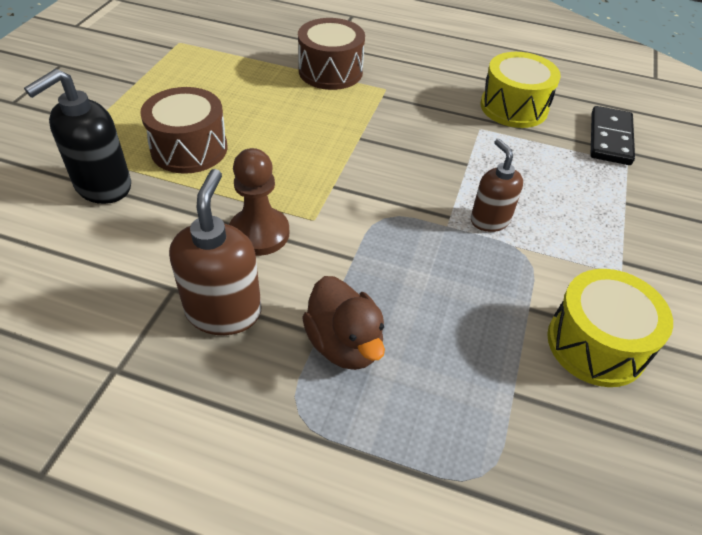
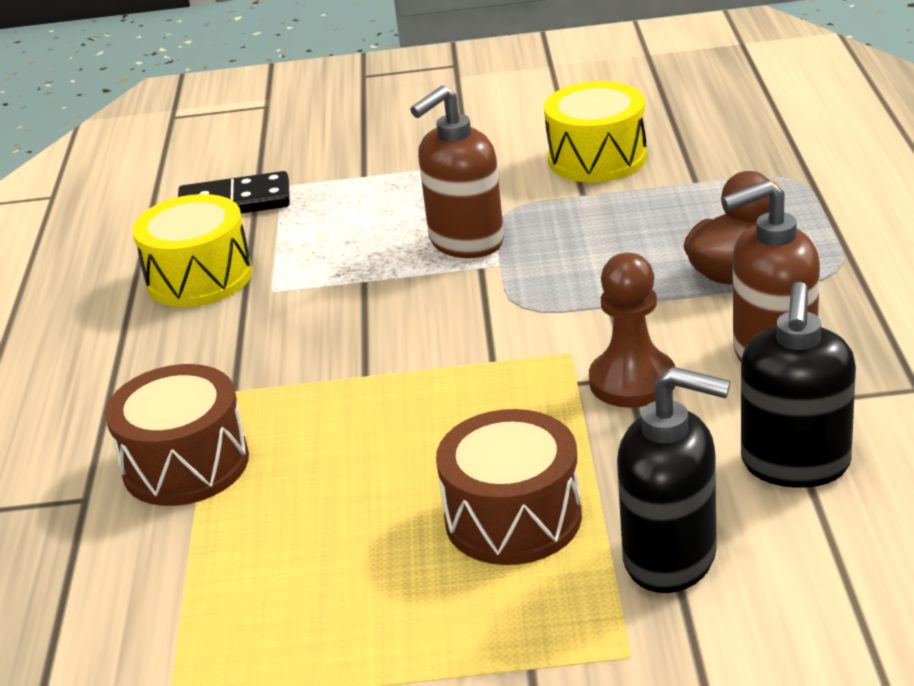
camera: 105 degrees left, 15 degrees down
brown soap dispenser [471,139,523,232] -> brown soap dispenser [410,86,504,258], size x1.53
none -> black soap dispenser [741,282,856,488]

